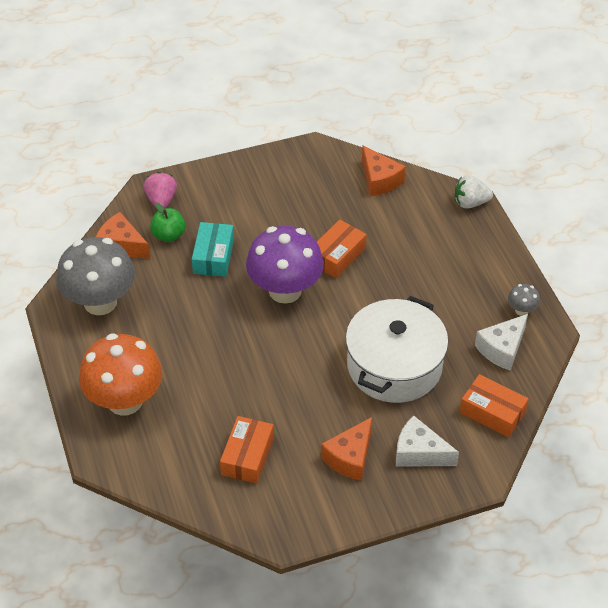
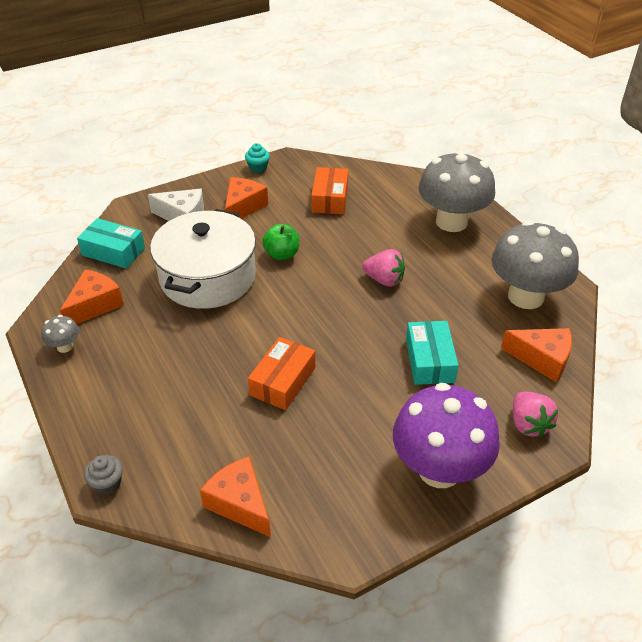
camera: 170 degrees right, 5 degrees down
orange mushroom [79,333,162,416] -> grey mushroom [418,150,495,232]
green apple [150,203,185,242] -> green apple moved to [262,224,299,260]
purple mushroom [246,226,324,304] -> purple mushroom moved to [393,383,500,488]
white strawberry [455,175,493,208] -> grey cupcake [84,455,123,495]
orange box [460,374,529,437] -> turquoise box [77,218,145,269]
white cheese [475,314,528,371] -> orange cheese [60,270,124,324]
none -> turquoise cupcake [245,143,270,173]
none -> pink strawberry [362,249,405,287]

